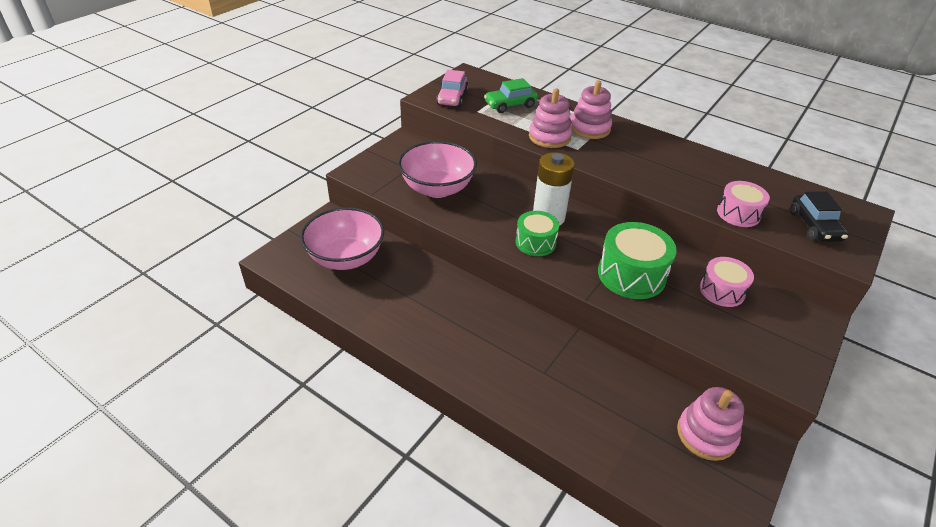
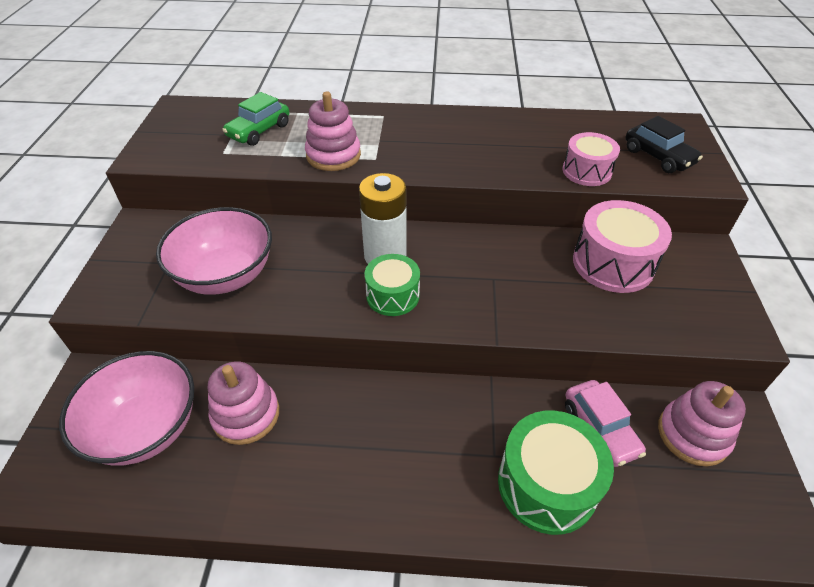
camera: 30 degrees left, 5 degrees up
pink car [436,70,468,107] -> pink car moved to [565,380,646,467]
pink stacking toy [571,81,612,139] -> pink stacking toy moved to [208,361,279,445]
green drum [598,222,677,299] -> green drum moved to [498,411,614,535]
pink drum [700,257,754,307] -> pink drum [573,200,672,293], size x1.57

